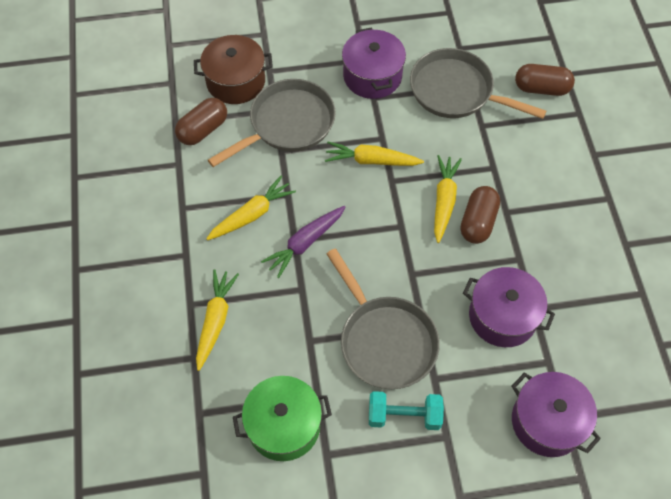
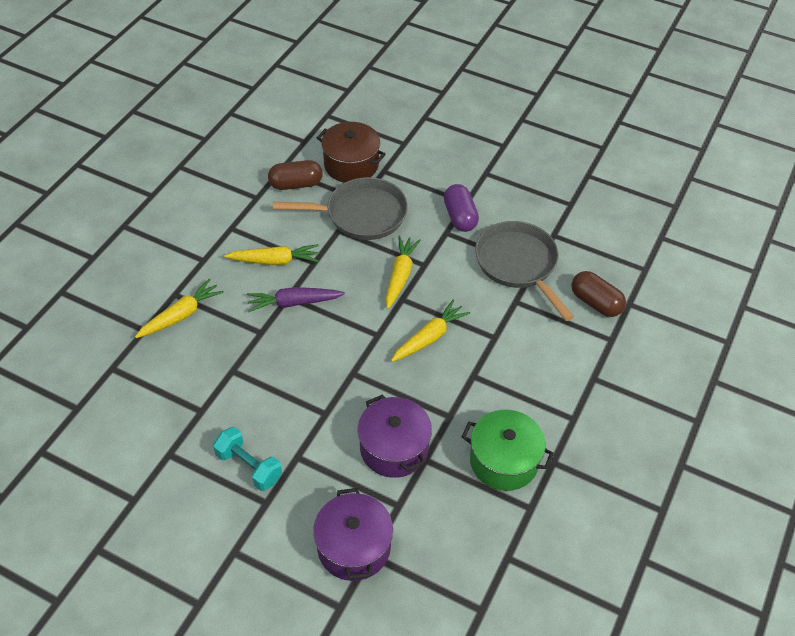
camera: 35 degrees right, 10 degrees down
green pot [233,376,332,461] -> green pot moved to [462,410,554,491]
yellow carrot [325,142,424,166] -> yellow carrot turned 60 degrees clockwise [386,236,421,309]
grey pan [326,248,440,389] -> none
purple pot [342,28,406,99] -> purple capsule [444,184,479,232]
brown capsule [461,186,500,244] -> none

